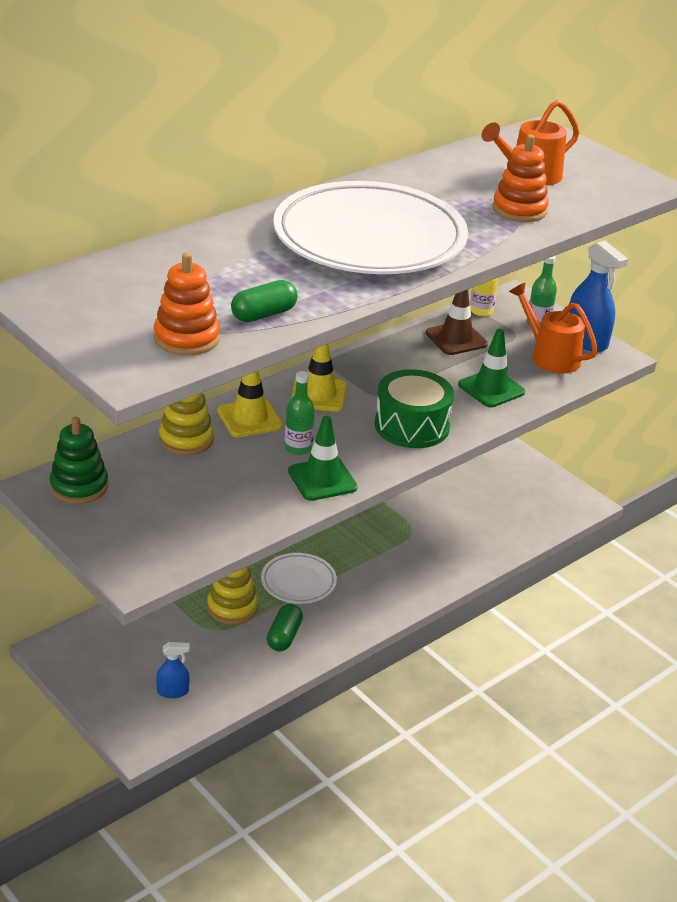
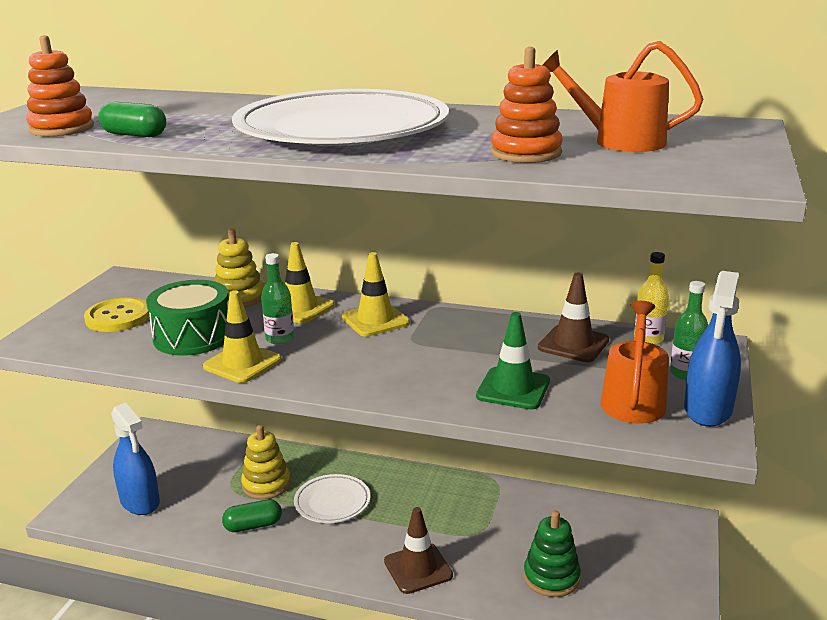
camera: 60 degrees right, 10 degrees down
green stacking toy [50,417,108,504] -> green stacking toy moved to [524,511,581,597]
blue spray bottle [156,642,190,698] -> blue spray bottle [111,403,160,515], size x1.88
green traffic cone [288,416,358,501] -> yellow traffic cone [203,290,282,383]
green drum [375,369,454,448] -> green drum moved to [146,280,229,356]
none -> yellow button [84,297,150,332]
none -> brown traffic cone [384,507,453,594]

